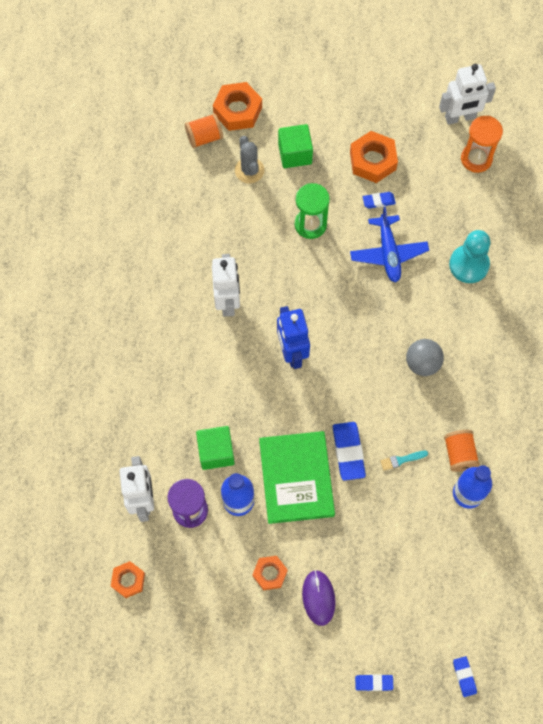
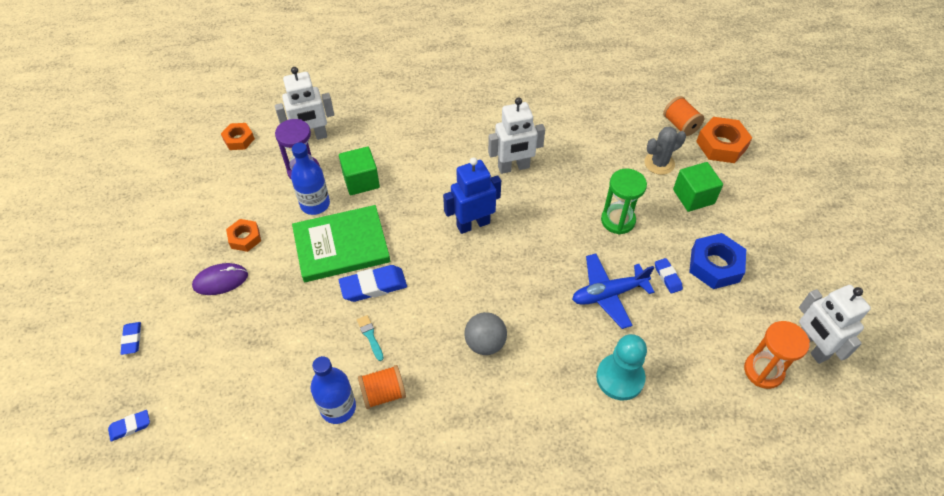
camera: 80 degrees right, 15 degrees down
orange nut [350,131,398,183] -> blue nut [689,233,746,289]

